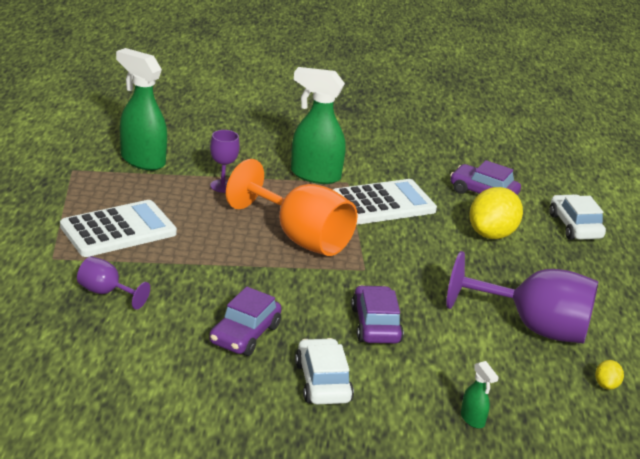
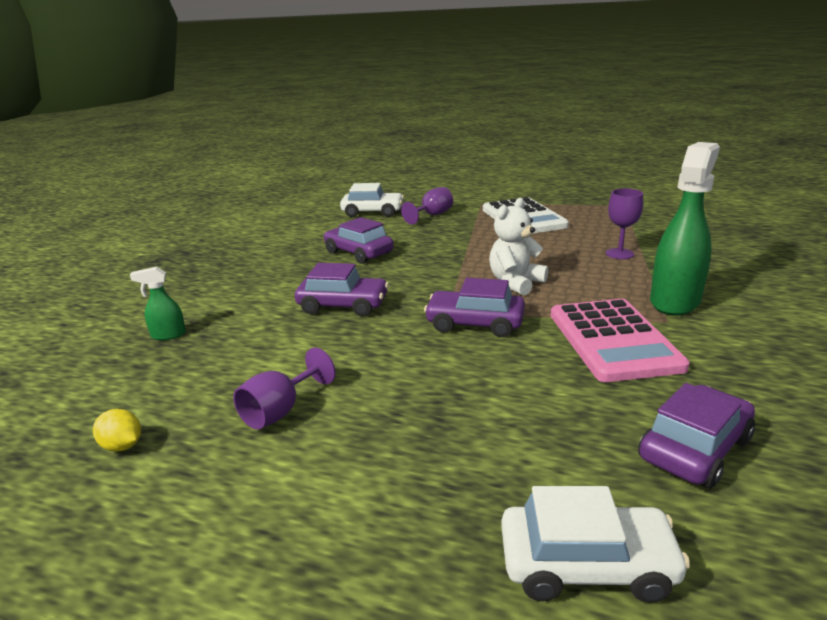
camera: 110 degrees right, 5 degrees down
green spray bottle [116,48,167,170] -> none
orange goblet [226,159,357,256] -> white teddy bear [489,198,548,296]
white car [295,338,354,405] -> white car moved to [340,183,404,217]
white calculator [333,179,437,225] -> pink calculator [551,299,690,382]
purple goblet [446,251,598,344] -> purple goblet [233,347,336,429], size x0.48
yellow lemon [469,187,523,239] -> none
none -> purple car [424,278,525,337]

